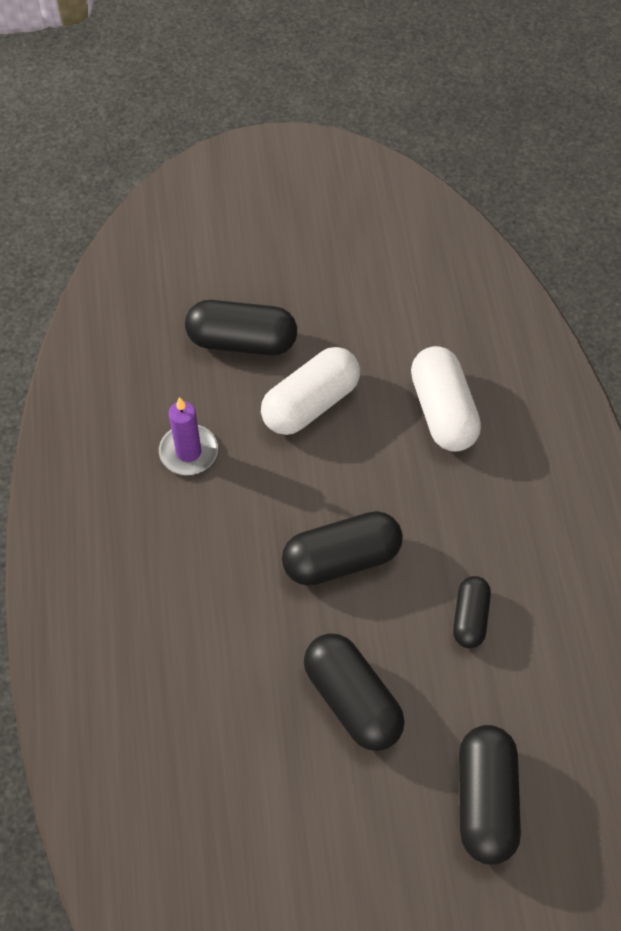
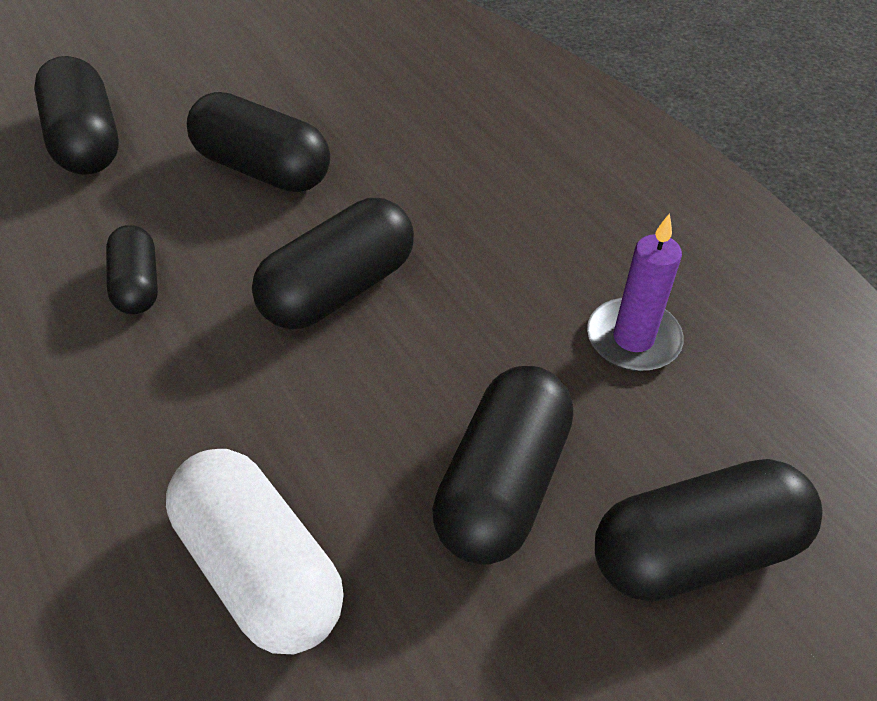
camera: 155 degrees right, 10 degrees down
white capsule [261,347,360,435] -> black capsule [432,366,573,565]

